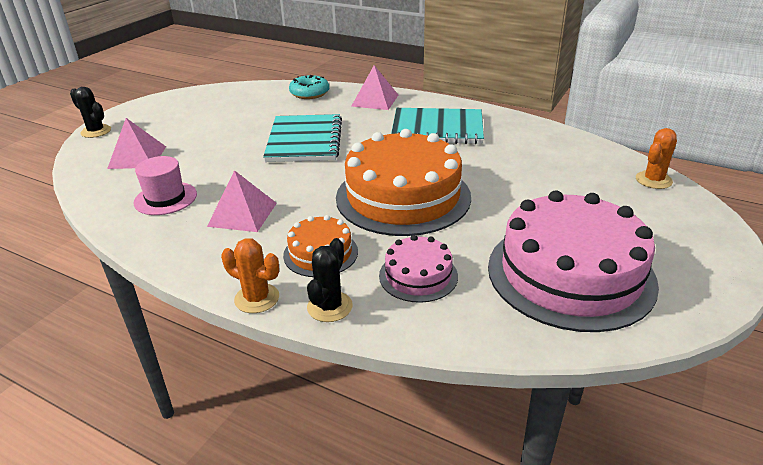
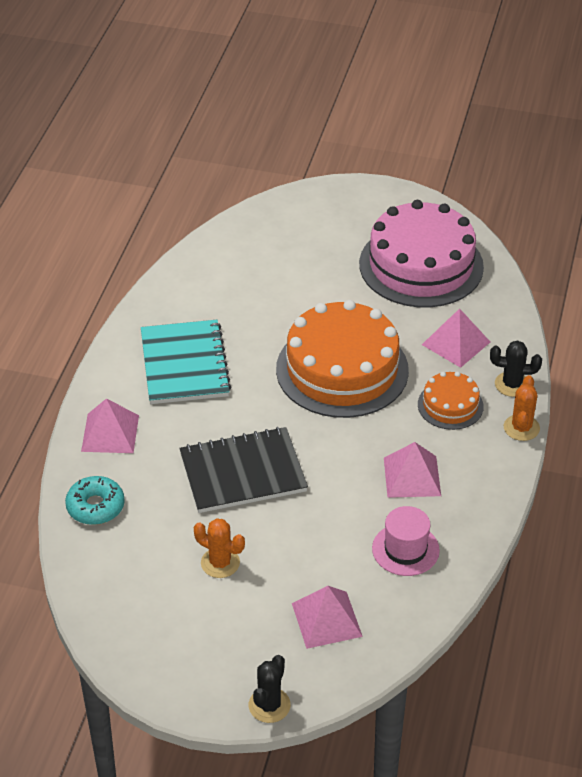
camera: 105 degrees left, 10 degrees up
turquoise notebook [263,114,342,162] -> black notebook [179,427,308,513]
pink cake [379,235,458,303] -> pink pyramid [422,308,490,368]
orange cactus [636,128,677,189] -> orange cactus moved to [194,518,245,578]

